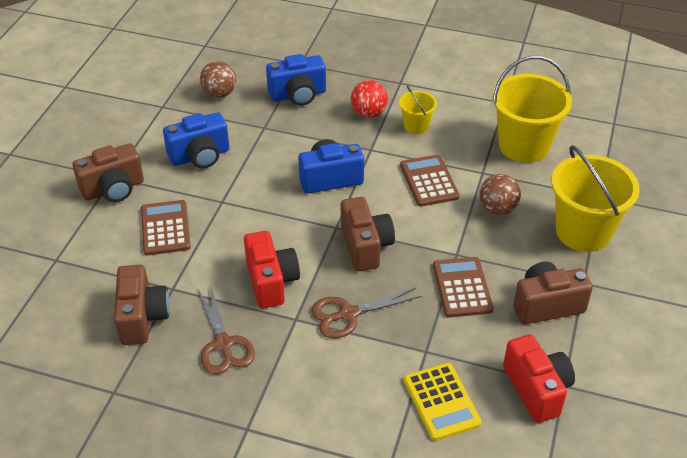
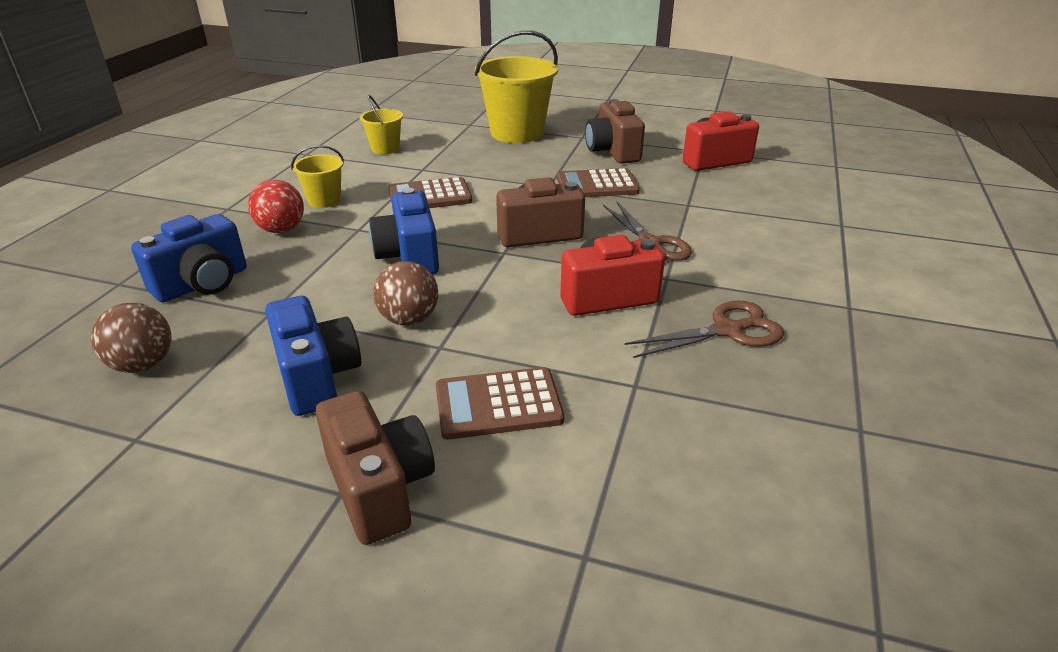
camera: 90 degrees left, 10 degrees down
brown camera [114,265,170,345] -> none
blue camera [266,54,326,106] -> blue camera turned 60 degrees clockwise [131,214,247,302]
yellow calculator [404,363,482,441] -> none
brown ball [479,174,521,215] -> brown ball moved to [373,261,438,325]
yellow bucket [492,56,572,163] -> yellow bucket [360,95,403,155], size x0.50

